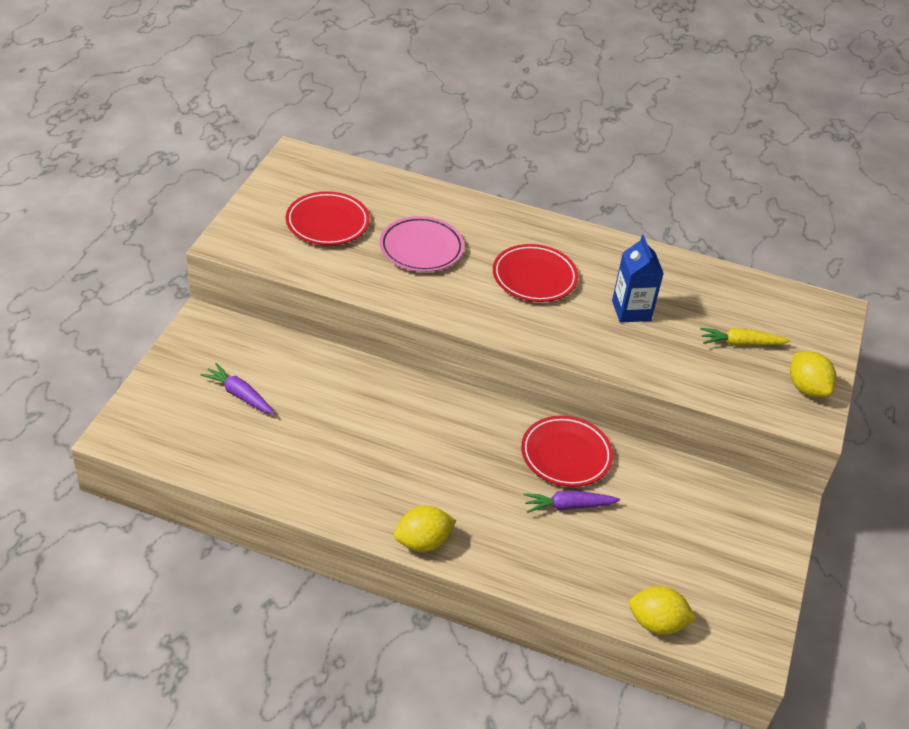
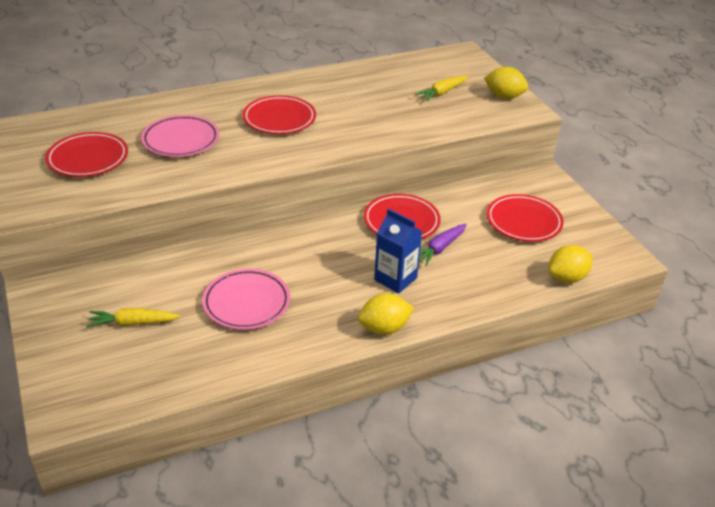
camera: 40 degrees left, 5 degrees down
purple carrot [201,363,275,414] -> yellow carrot [87,308,181,328]
yellow lemon [394,506,456,552] -> yellow lemon turned 45 degrees clockwise [358,294,414,335]
blue carton [612,235,664,323] -> blue carton moved to [374,209,422,293]
none -> pink plate [202,269,290,330]
none -> red plate [487,194,564,242]

